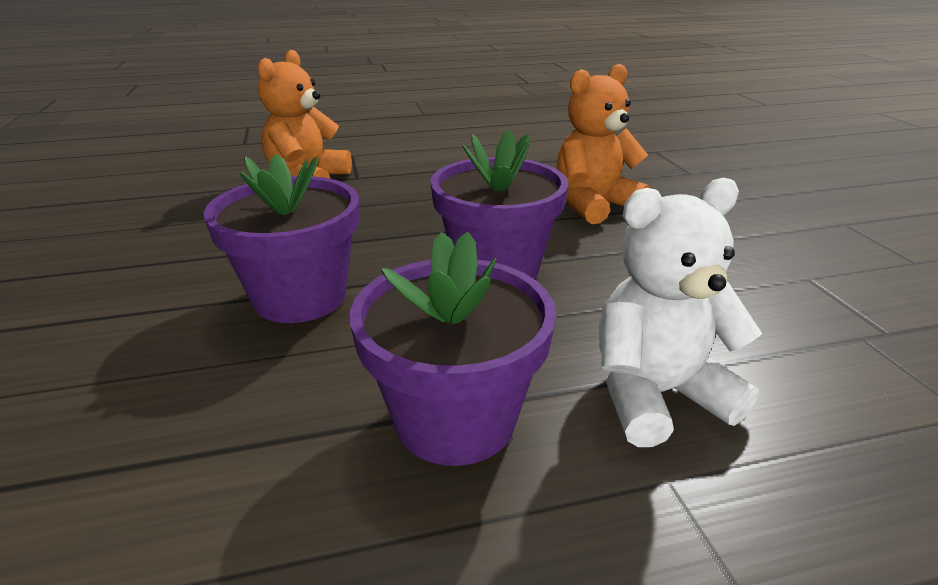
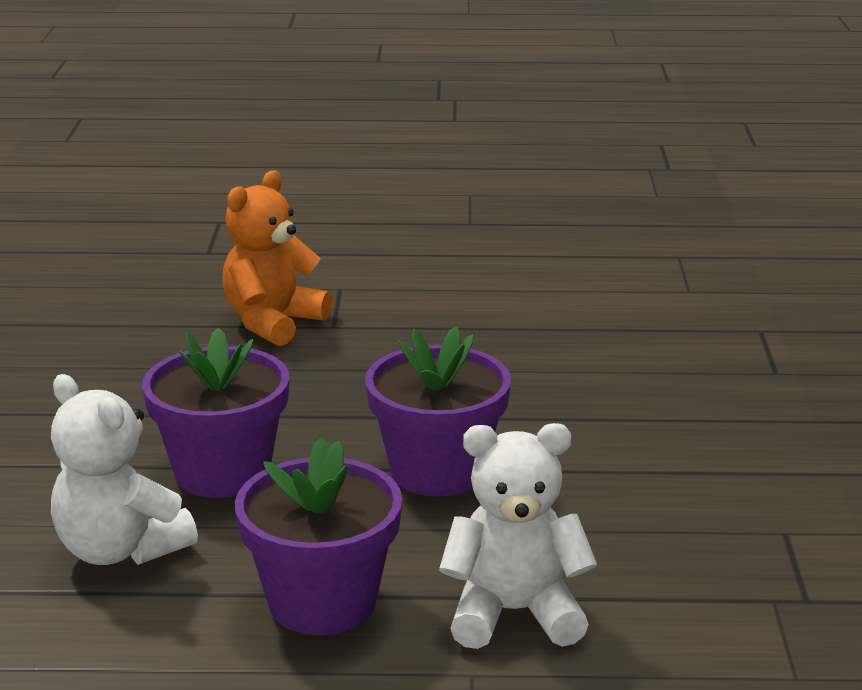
camera: 15 degrees right, 5 degrees down
orange teddy bear [557,64,651,224] -> none
none -> white teddy bear [51,374,198,565]

